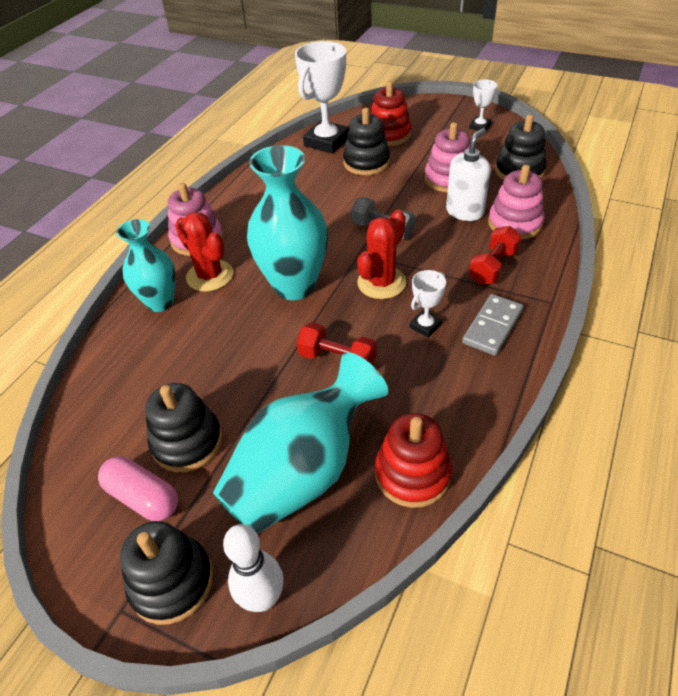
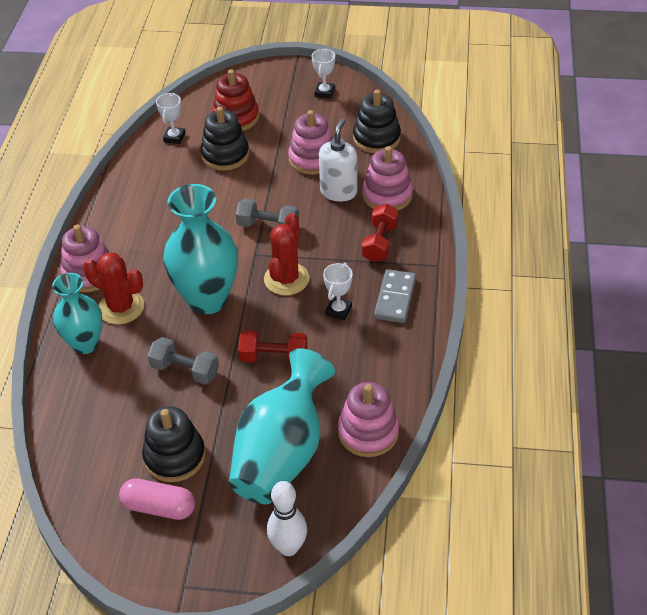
camera: 20 degrees left, 0 degrees up
black stacking toy [120,521,213,625] -> none
white trophy [295,41,349,154] -> white trophy [156,93,185,144], size x0.49
red stacking toy [375,413,452,508] -> pink stacking toy [338,382,399,457]
none -> grey dumbbell [147,337,219,385]

